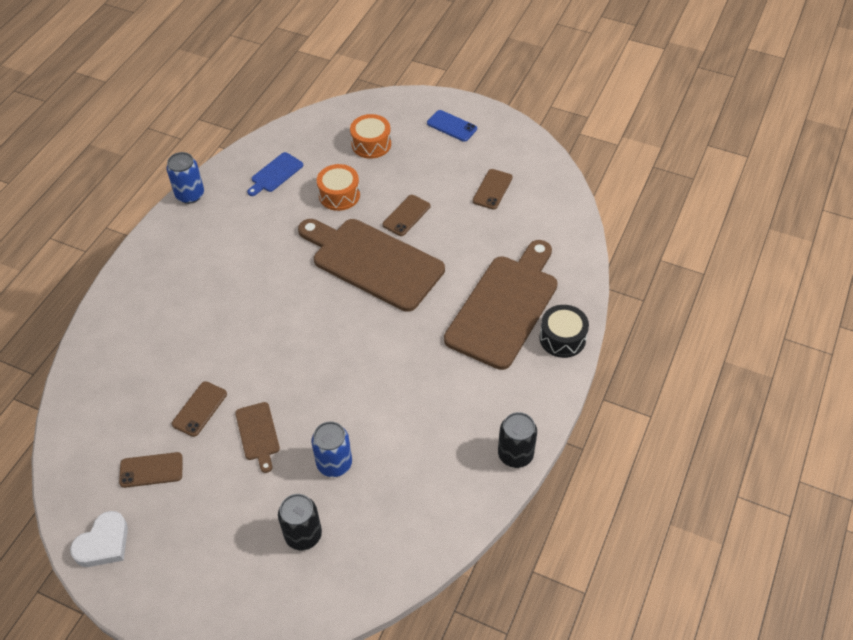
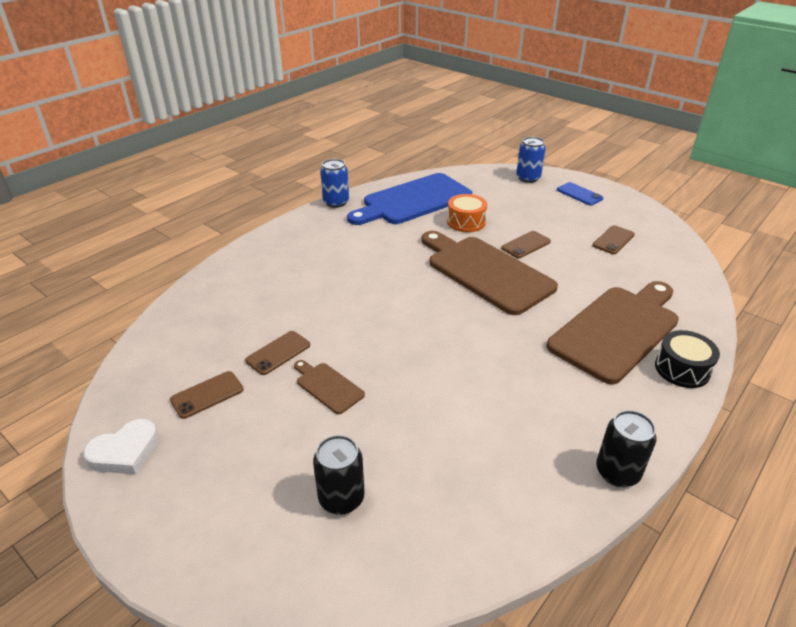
camera: 15 degrees right, 15 degrees down
brown phone [119,452,183,488] -> brown phone turned 45 degrees counterclockwise [170,371,244,419]
brown cutting board [235,402,280,473] -> brown cutting board turned 135 degrees clockwise [294,360,365,414]
blue cutting board [247,152,303,196] -> blue cutting board [347,173,472,225], size x2.27
blue can [311,421,352,477] -> blue can moved to [516,137,546,183]
orange drum [350,114,391,159] -> none

